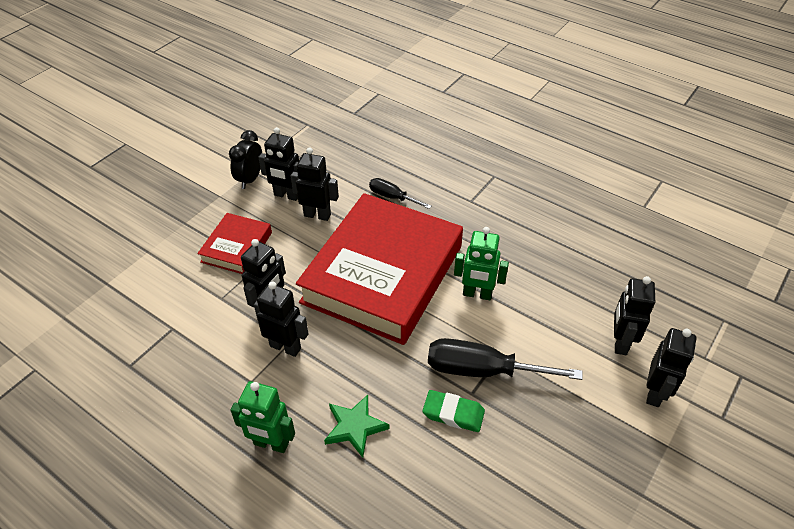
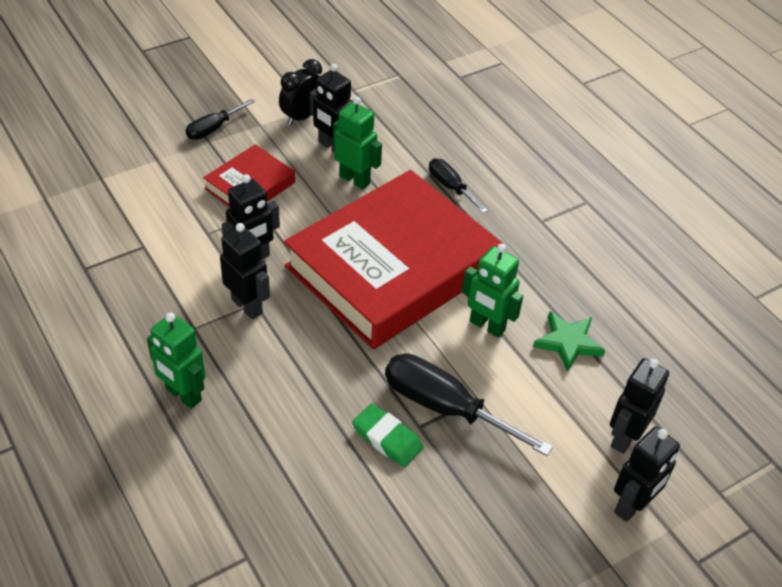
camera: 20 degrees right, 0 degrees up
black robot [291,147,339,221] -> green robot [333,96,382,189]
green star [324,395,390,458] -> green star moved to [533,311,605,372]
none -> black screwdriver [186,99,255,140]

